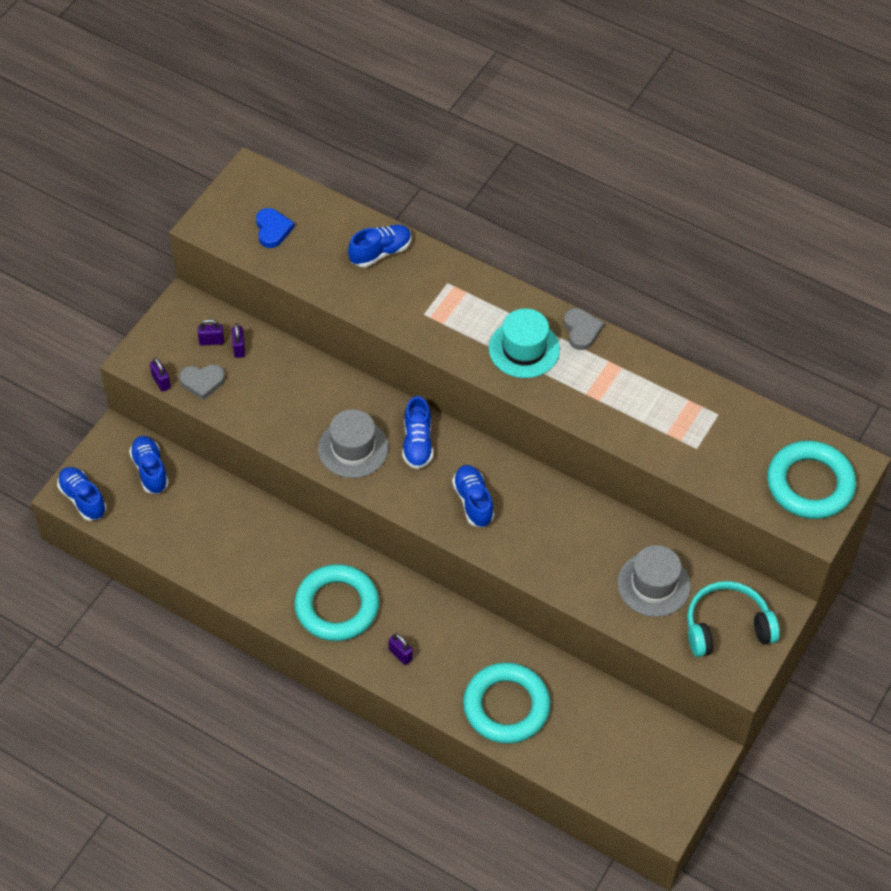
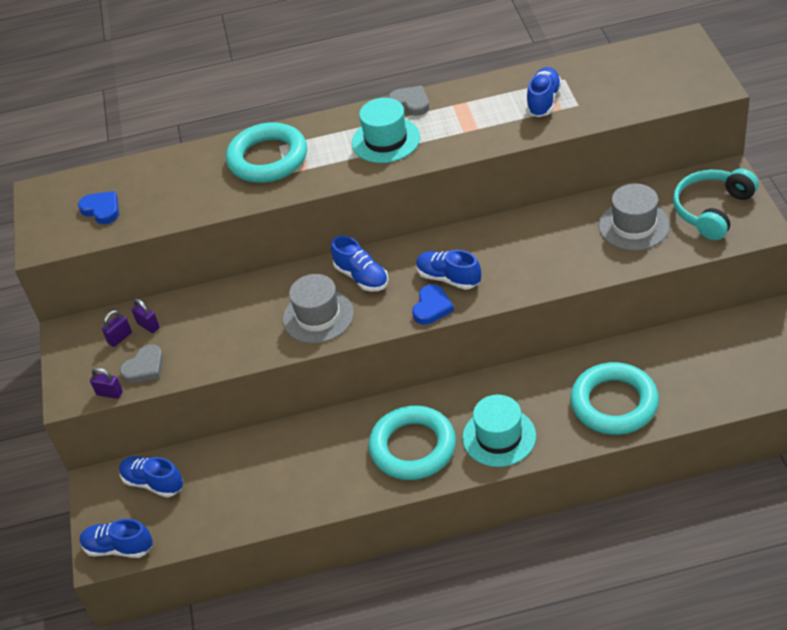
camera: 35 degrees left, 10 degrees down
blue shoe [348,225,412,267] -> blue shoe moved to [526,67,562,117]
purple padlock [388,633,413,665] -> turquoise hat [462,395,536,467]
turquoise ring [767,440,856,519] -> turquoise ring moved to [226,122,307,183]
none -> blue heart [412,284,454,325]

